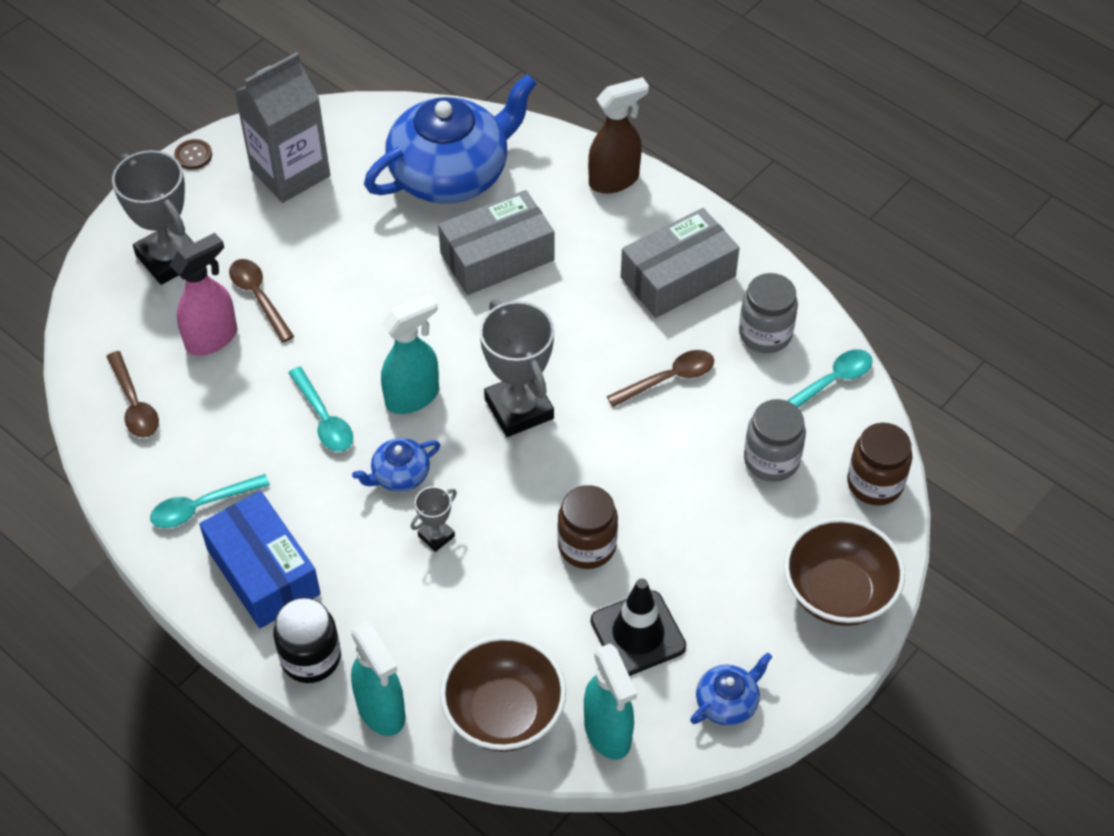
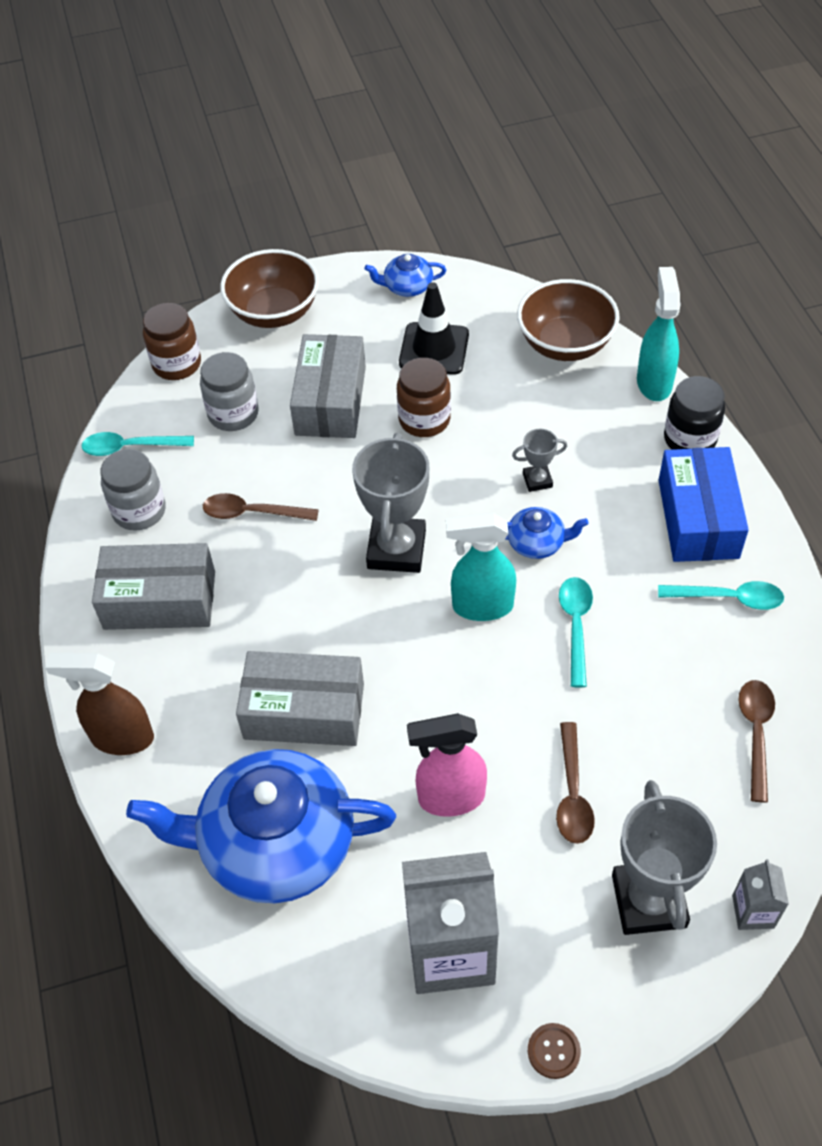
camera: 145 degrees left, 0 degrees up
pink spray bottle [170,233,237,356] -> pink spray bottle moved to [407,713,487,817]
turquoise spray bottle [584,643,637,760] -> none
none -> grey box [290,334,366,438]
none -> grey carton [732,859,789,930]

